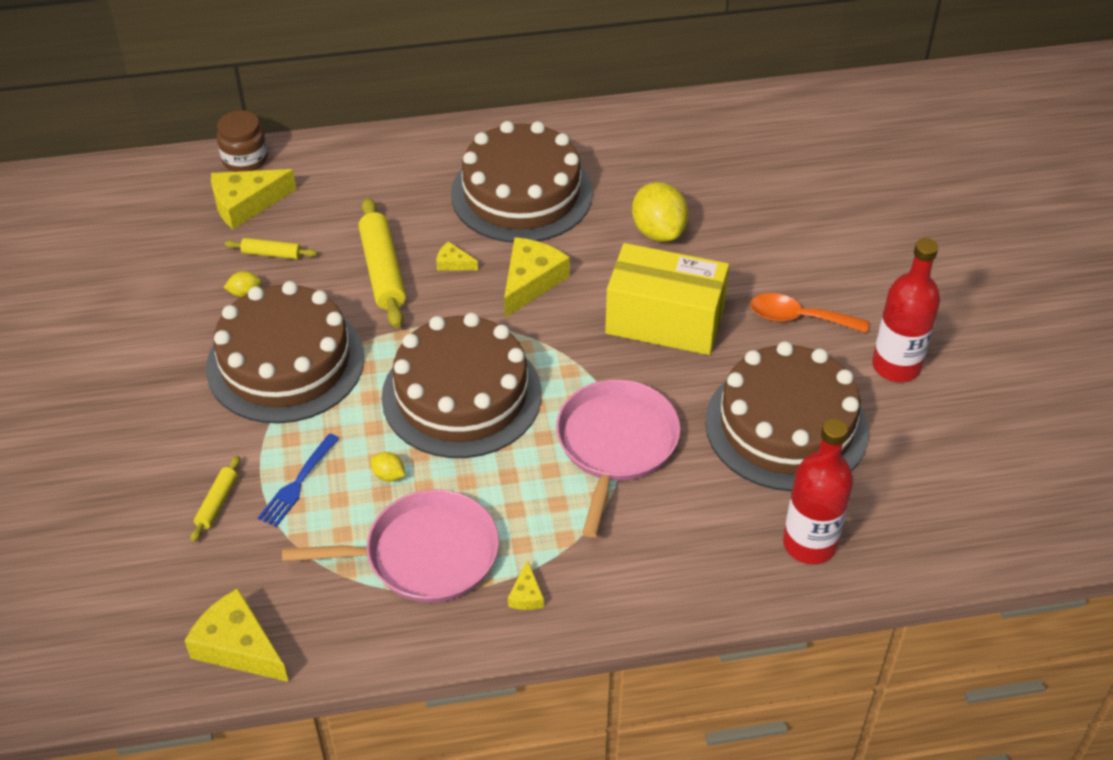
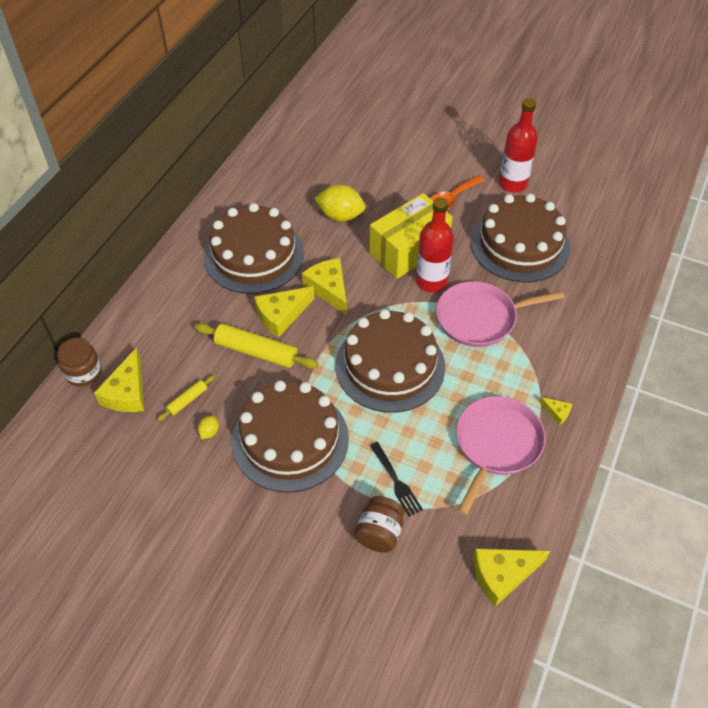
camera: 55 degrees left, 5 degrees up
yellow rolling pin [191,455,240,542] -> brown jar [355,496,404,553]
blue fork [258,433,340,527] -> black fork [370,442,423,517]
yellow lemon [371,452,405,482] -> none
yellow cheese [436,242,478,271] -> yellow cheese [254,286,314,338], size x2.06
pink pan [556,379,680,537] -> pink pan turned 60 degrees counterclockwise [436,281,564,347]
red bottle [783,419,853,564] -> red bottle moved to [416,197,454,292]

